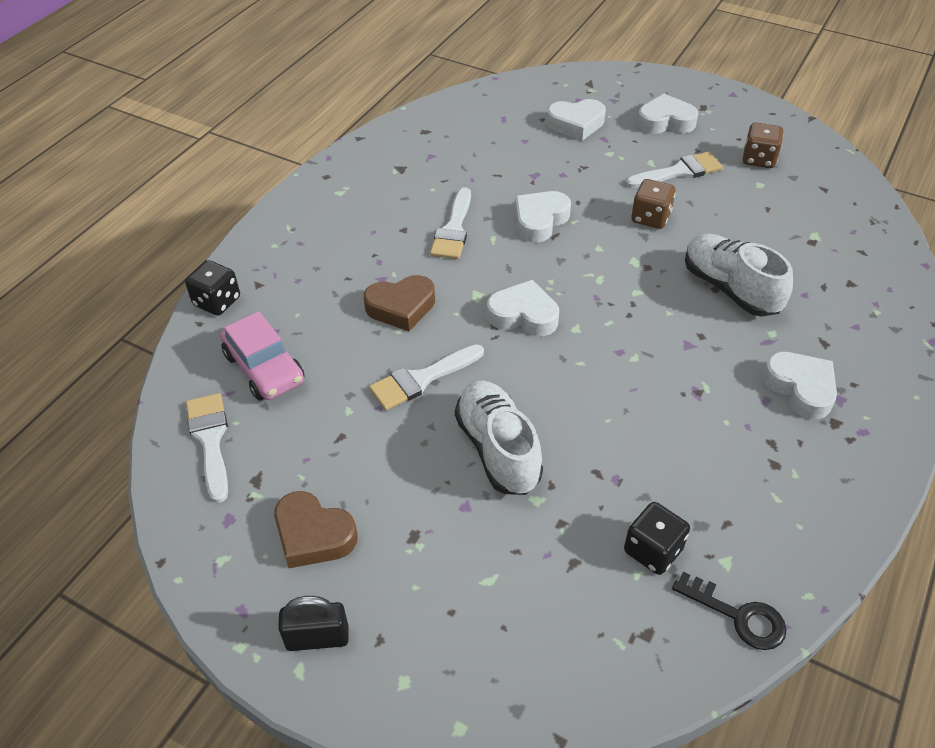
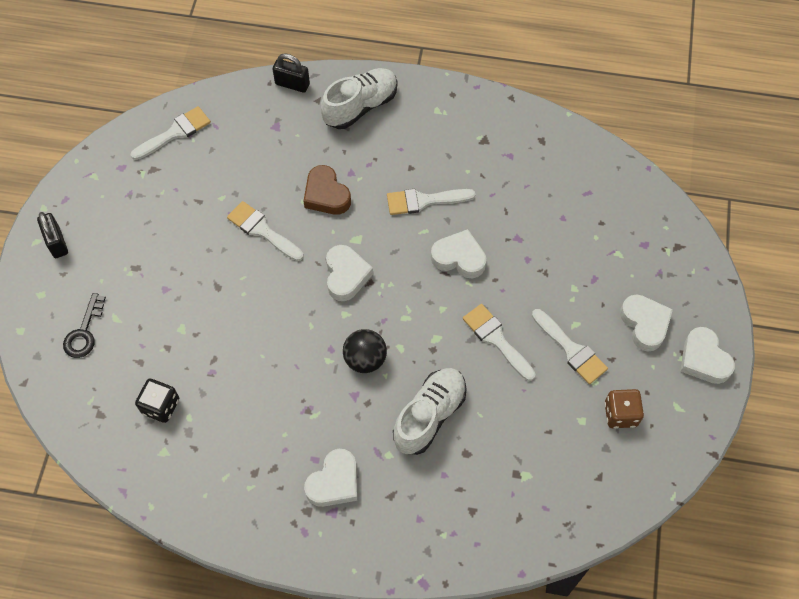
camera: 70 degrees right, 15 degrees up
black dice [185,260,240,316] -> black padlock [273,53,310,93]
pink car [220,311,305,401] -> none
brown heart [274,491,357,568] -> none
white shoe [455,380,543,495] -> white shoe moved to [321,68,397,129]
white heart [547,99,606,141] -> white heart moved to [680,327,735,384]
brown dice [631,179,676,229] -> white brush [463,304,536,381]
black key [672,572,787,650] -> black key moved to [63,293,106,358]
none -> black ball [343,329,387,373]

